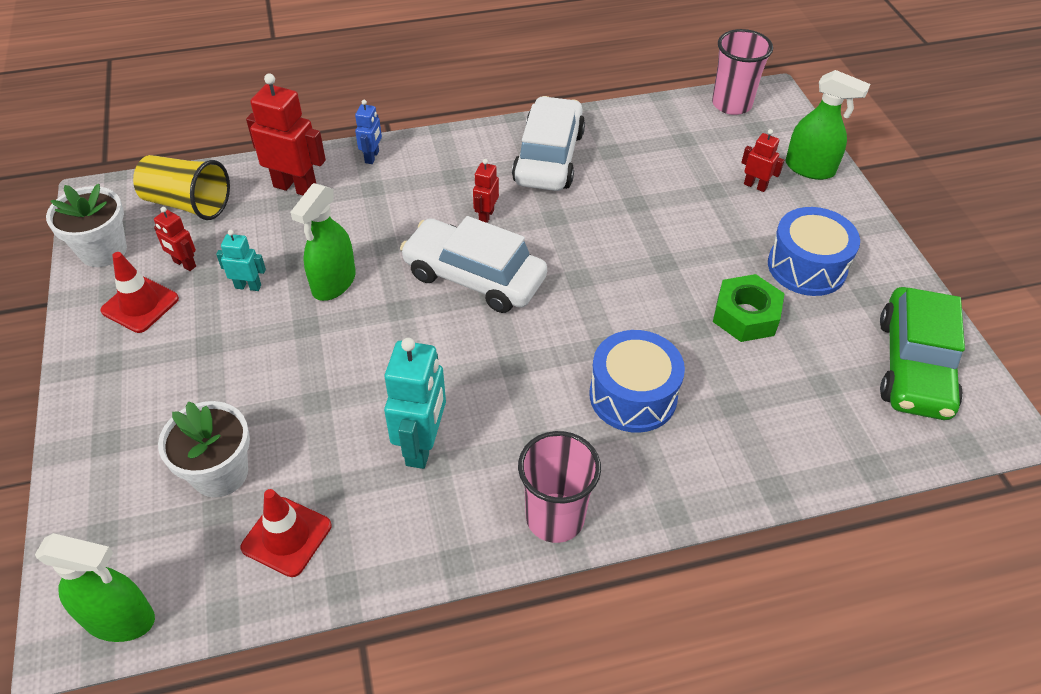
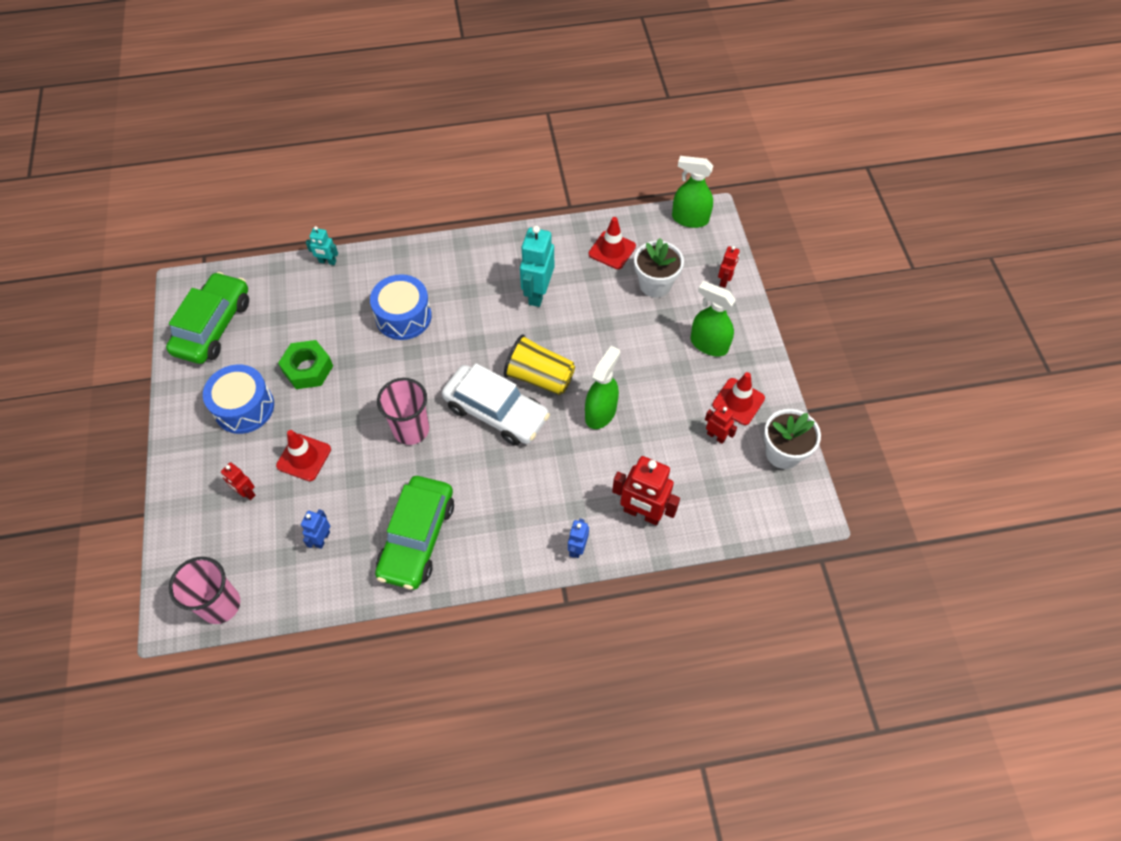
camera: 175 degrees left, 10 degrees up
yellow cup [133,155,230,220] -> yellow cup moved to [504,334,575,395]
turquoise robot [216,230,266,291] -> turquoise robot moved to [306,226,338,265]
red robot [473,159,499,223] -> red robot moved to [718,246,740,288]
white car [512,96,585,191] -> green car [375,476,454,590]
pink cup [518,431,601,543] -> pink cup moved to [377,378,429,445]
green spray bottle [785,70,870,180] -> green spray bottle moved to [691,281,736,356]
none -> red traffic cone [276,430,331,481]
none -> blue robot [301,509,330,549]

